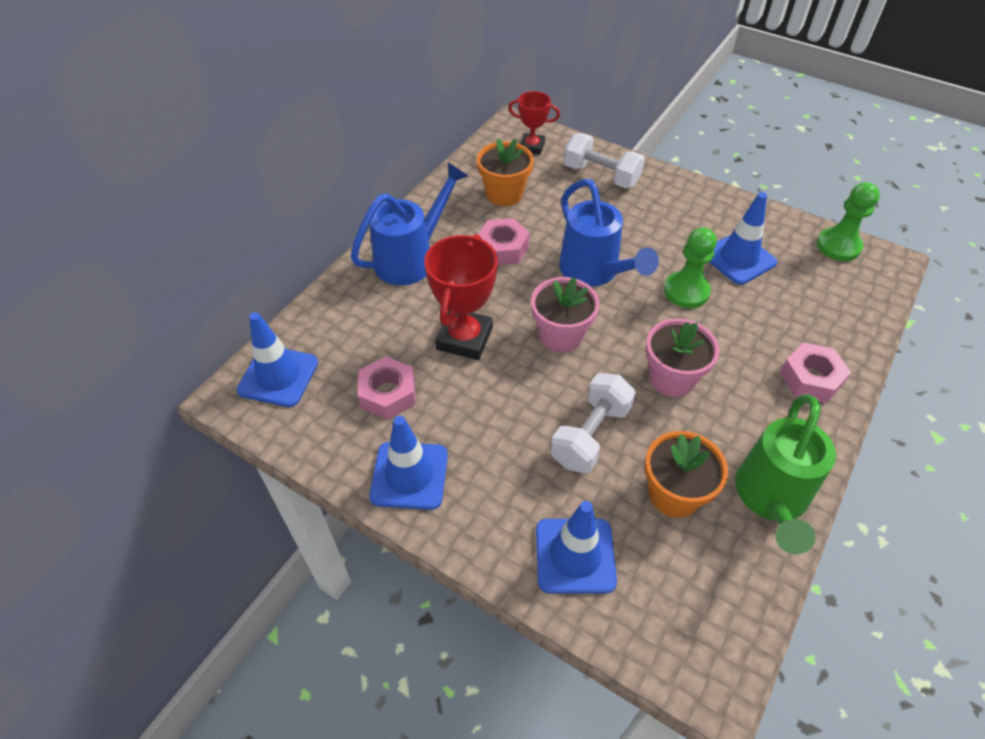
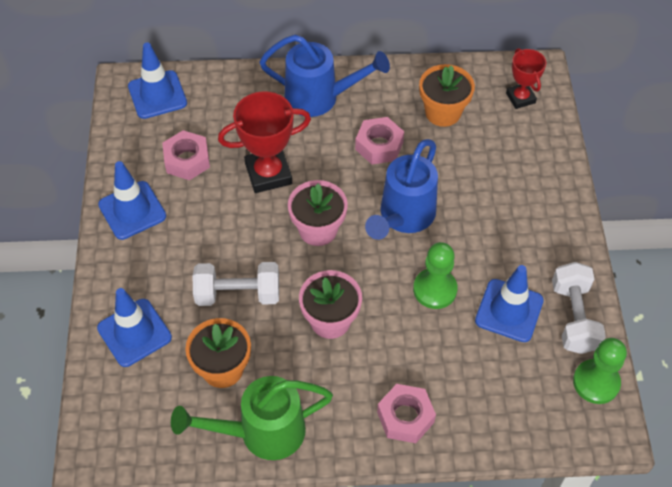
camera: 55 degrees right, 5 degrees up
white dumbbell [564,133,645,188] -> white dumbbell moved to [552,262,606,354]

